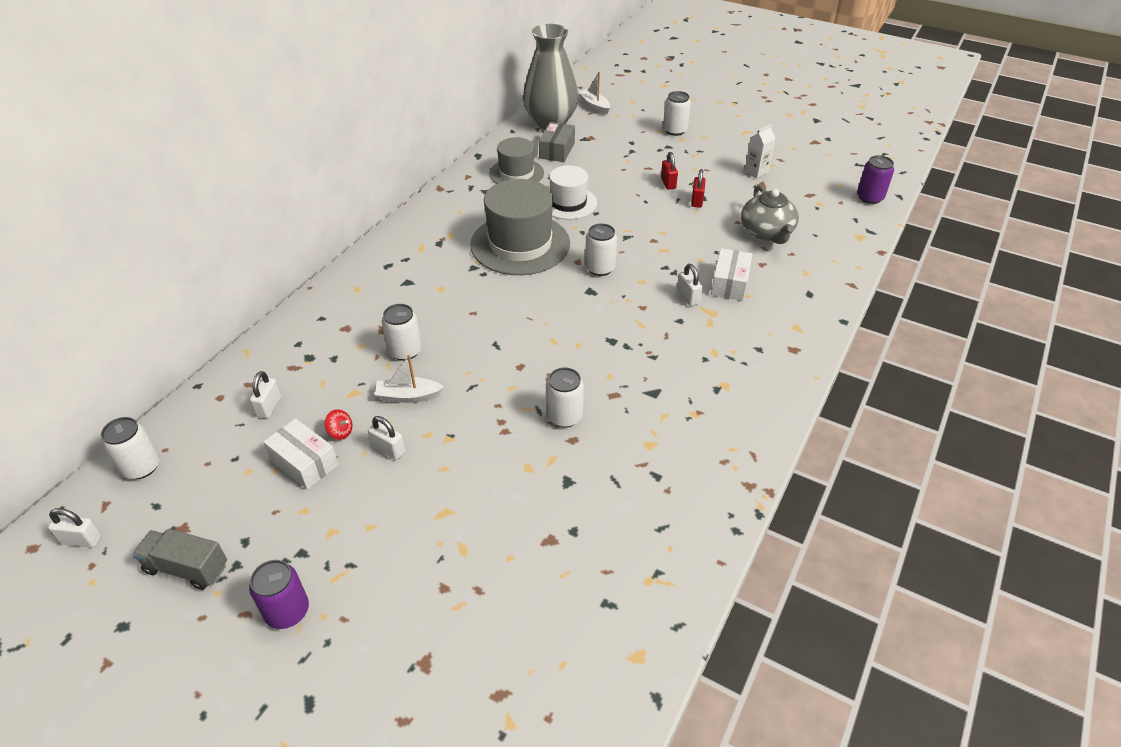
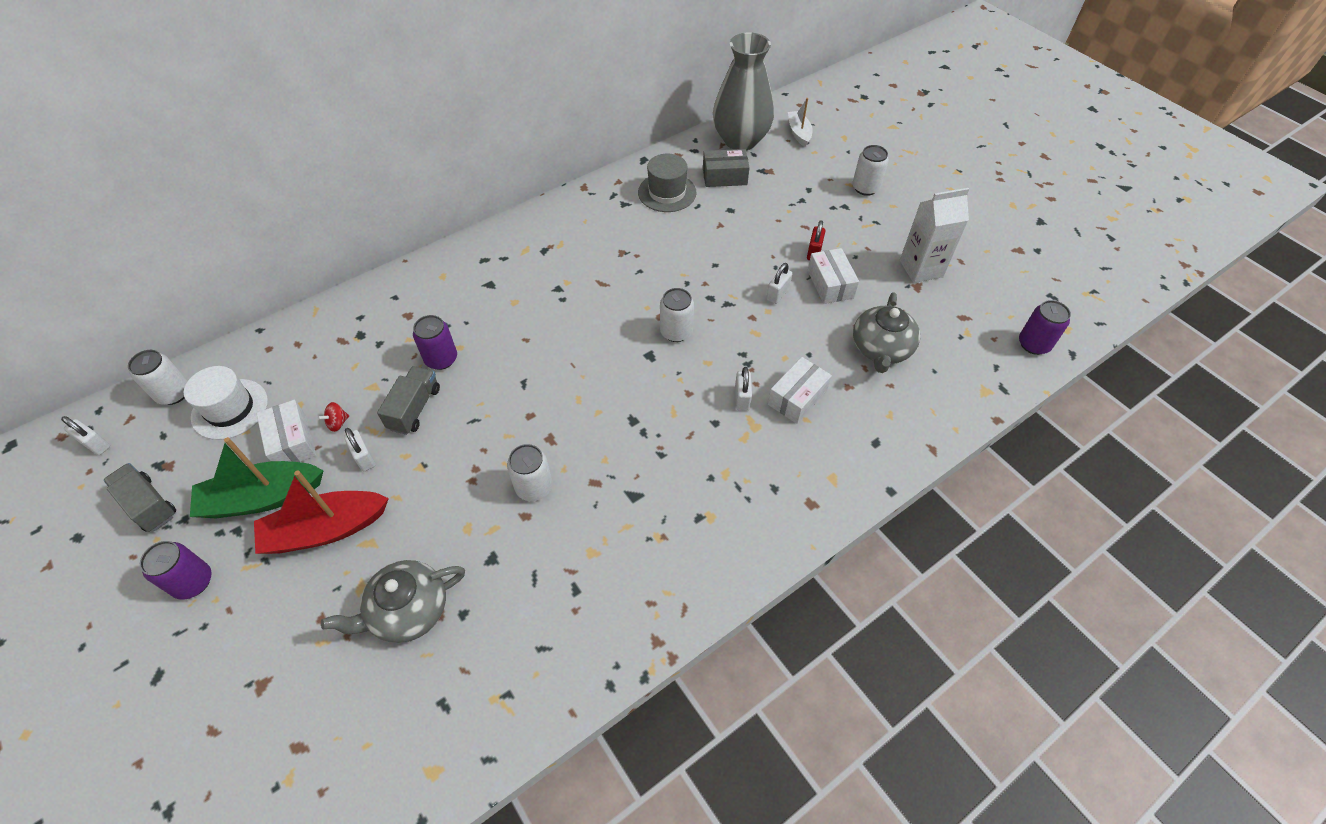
camera: 25 degrees right, 10 degrees up
white padlock [250,371,281,418] -> white padlock moved to [766,263,792,304]
red spinning top [324,409,353,440] -> red spinning top turned 90 degrees clockwise [318,402,349,432]
white boat [375,355,444,403] -> grey truck [377,366,440,435]
white can [382,304,422,361] -> purple can [413,315,457,370]
grey hat [470,179,570,275] -> none
grey box [539,122,575,162] -> grey box turned 45 degrees clockwise [703,149,750,187]
white hat [549,165,597,220] -> white hat moved to [184,366,268,440]
red padlock [691,169,705,208] -> white box [808,248,859,304]
white carton [744,124,775,179] -> white carton [900,188,969,283], size x1.66
none -> green boat [190,437,324,518]
none -> red boat [254,470,389,554]
none -> grey teapot [321,560,465,643]

